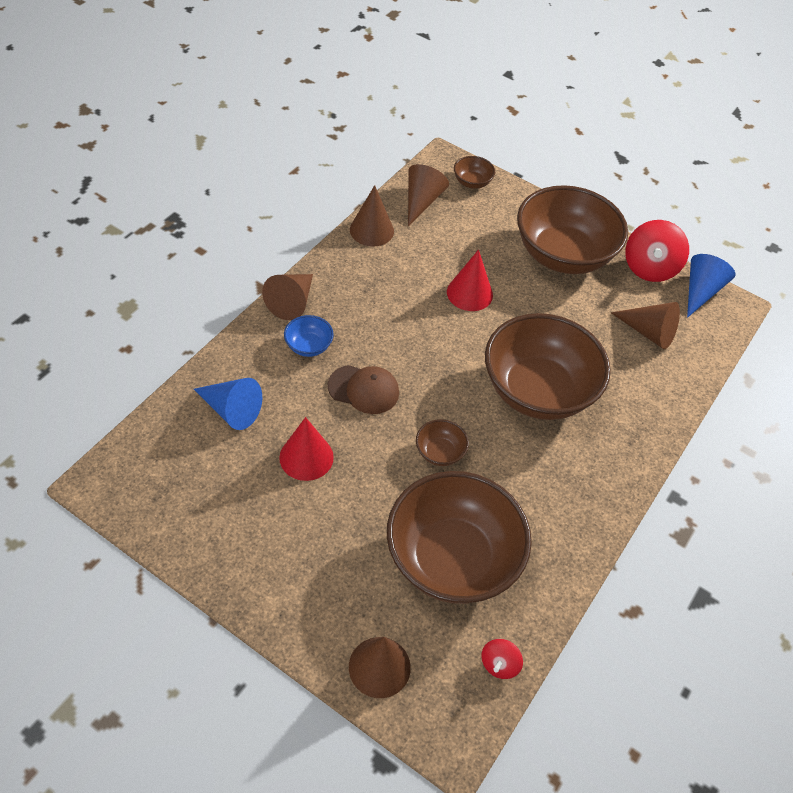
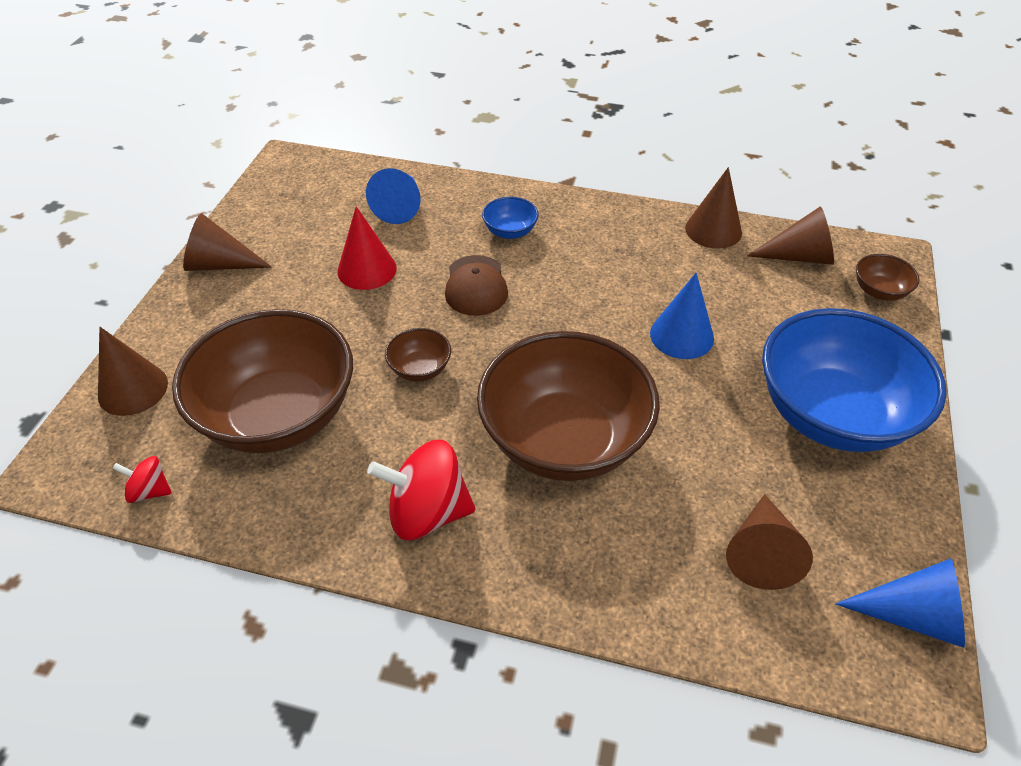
camera: 75 degrees right, 5 degrees down
brown cone [262,274,313,320] -> brown cone moved to [183,213,272,271]
red cone [447,250,493,311] -> blue cone [650,273,714,359]
brown bowl [517,185,628,274] -> blue bowl [762,308,947,452]
red spinning top [625,220,689,282] -> red spinning top moved to [367,440,475,540]

